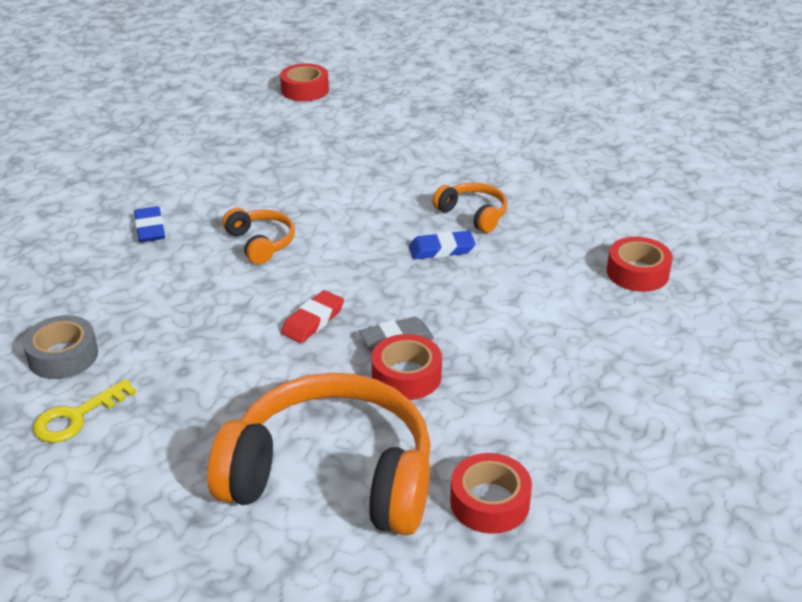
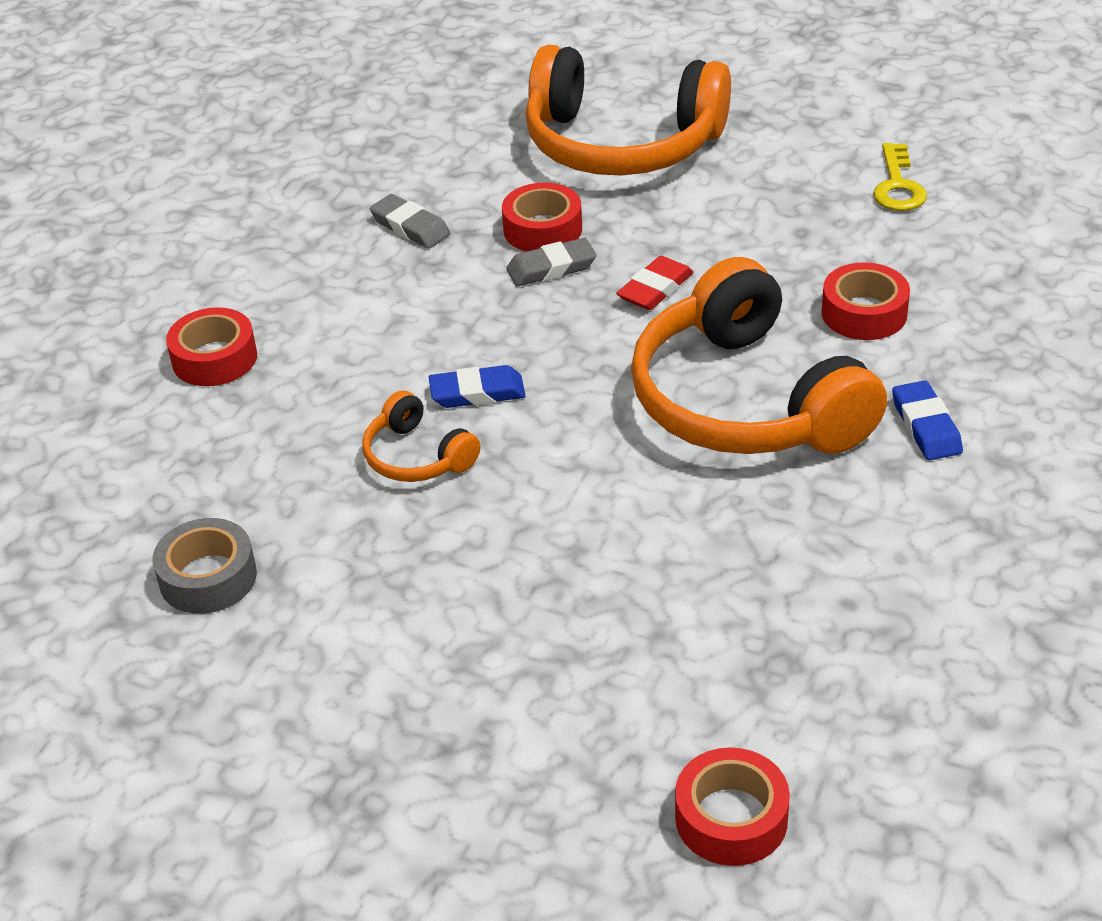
camera: 175 degrees left, 5 degrees up
grey tape [23,315,98,379] -> grey tape moved to [152,518,257,614]
yellow key [33,379,137,443] -> yellow key turned 135 degrees clockwise [873,143,927,211]
orange headphones [223,208,295,264] -> orange headphones [631,257,887,454], size x2.20
red tape [450,453,532,534] -> red tape moved to [822,262,910,340]
none -> grey eraser [370,194,451,248]

